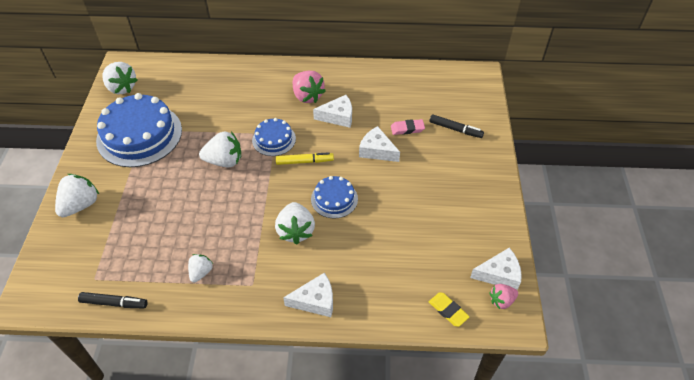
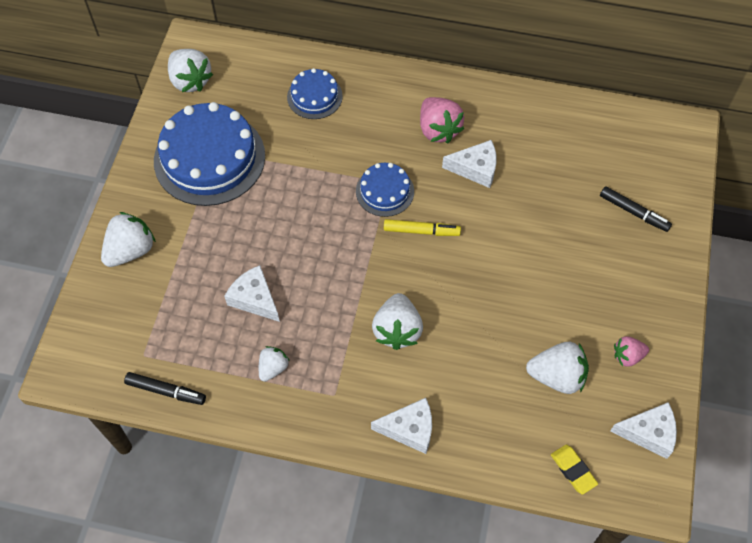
camera: 10 degrees right, 10 degrees up
white strawberry [199,132,241,167] -> white strawberry moved to [526,342,589,394]
blue cake [311,176,358,219] -> blue cake moved to [287,68,343,119]
white cheese [359,126,400,162] -> white cheese moved to [224,265,280,322]
pink eraser [391,119,425,135] -> none
pink strawberry [489,284,518,309] -> pink strawberry moved to [614,336,649,367]

